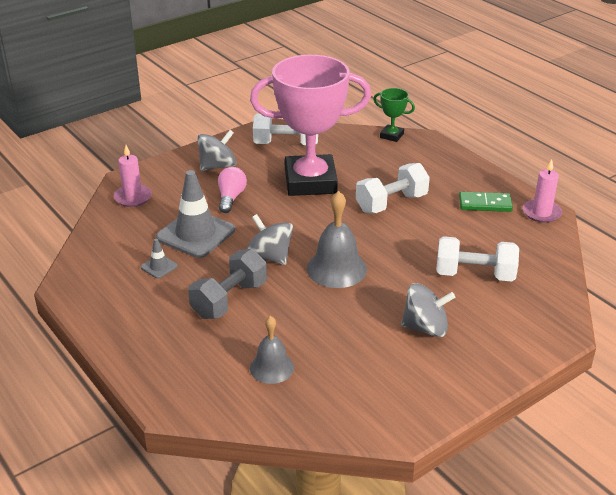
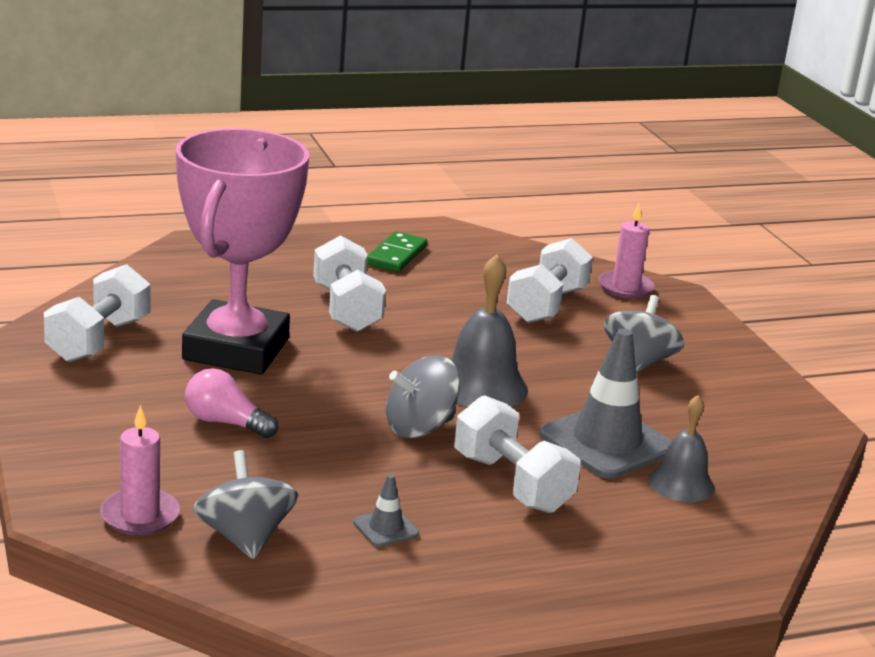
camera: 75 degrees left, 10 degrees down
grey traffic cone [156,170,235,258] -> grey traffic cone moved to [539,328,672,479]
grey dumbbell [188,249,267,319] -> white dumbbell [454,395,581,513]
grey spinning top [197,130,237,171] -> grey spinning top moved to [193,450,298,559]
green trophy [373,88,415,142] -> none
pink candle [523,159,562,223] -> pink candle moved to [598,203,655,299]

